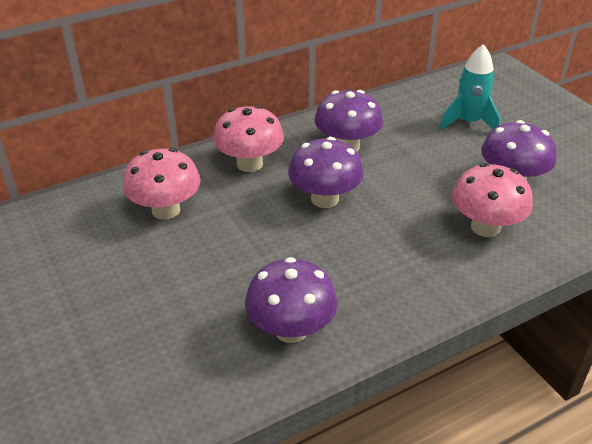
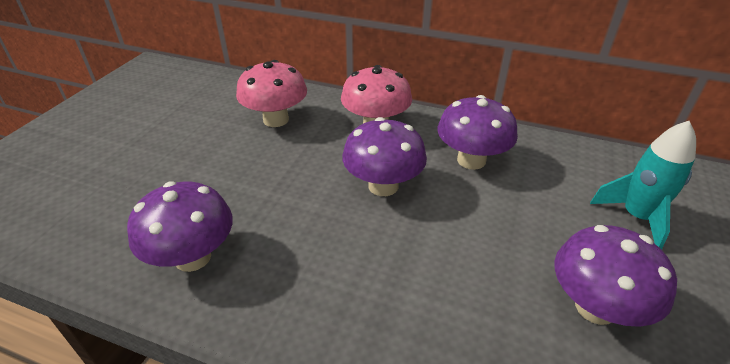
camera: 50 degrees right, 0 degrees up
pink mushroom [452,163,533,237] -> none

